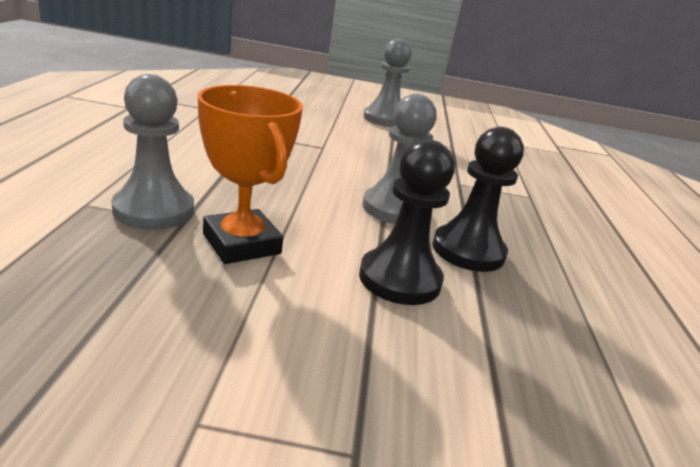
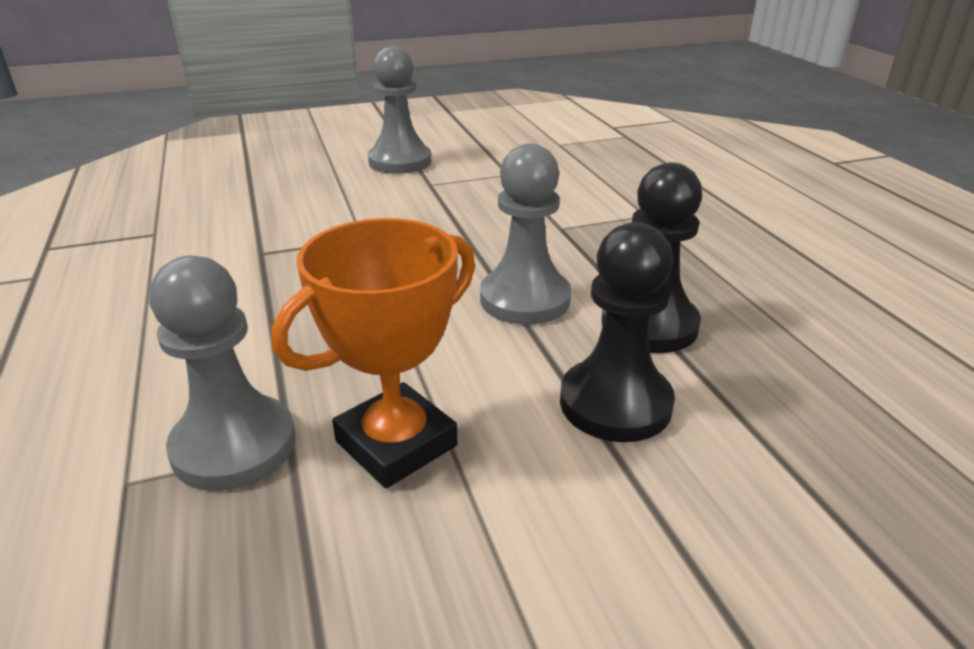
camera: 20 degrees left, 5 degrees up
orange trophy [198,85,303,264] -> orange trophy turned 75 degrees counterclockwise [272,218,475,488]

